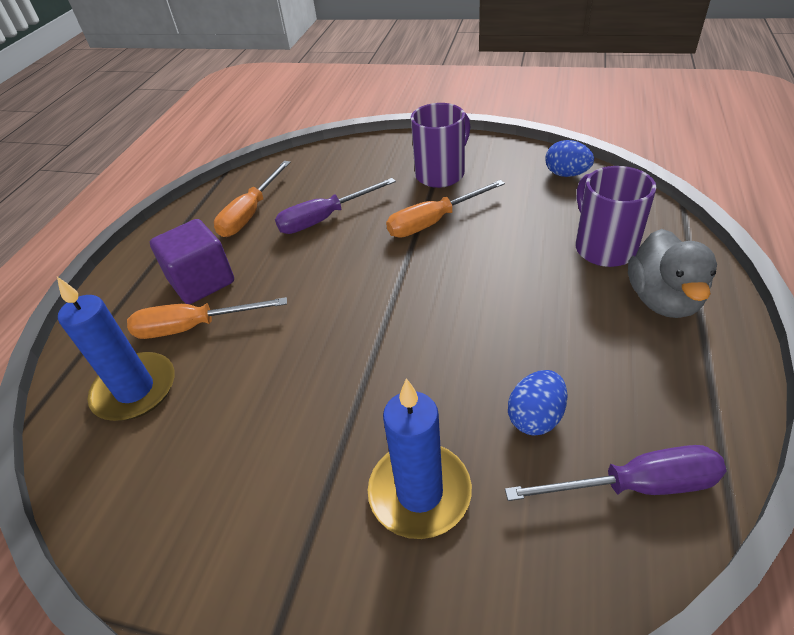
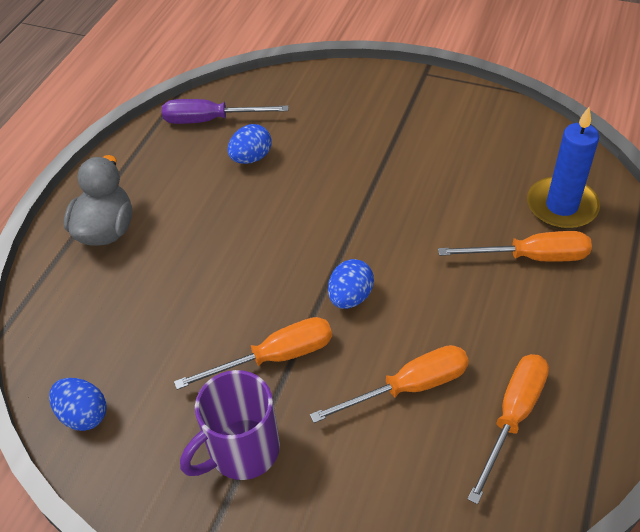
camera: 175 degrees left, 5 degrees up
purple cube [150,219,234,304] -> none
purple screwdriver [275,178,396,234] -> orange screwdriver [310,345,469,423]
blue candle [368,378,472,539] -> none
purple mug [576,166,657,267] -> none
none -> blue egg [328,259,374,309]

